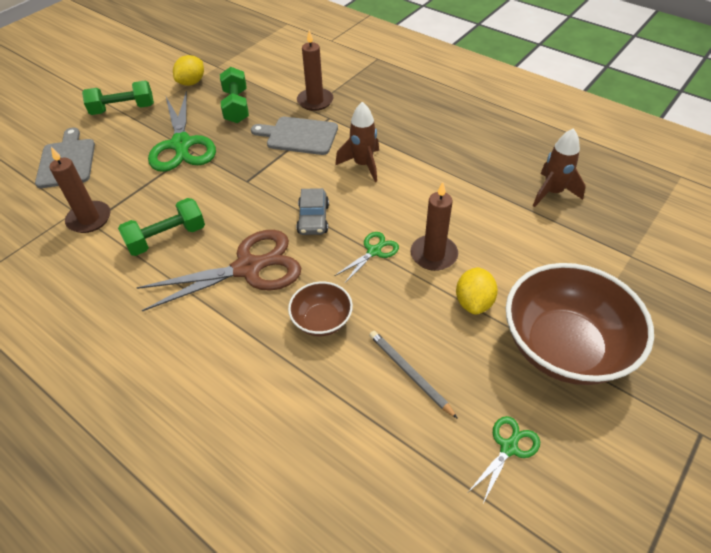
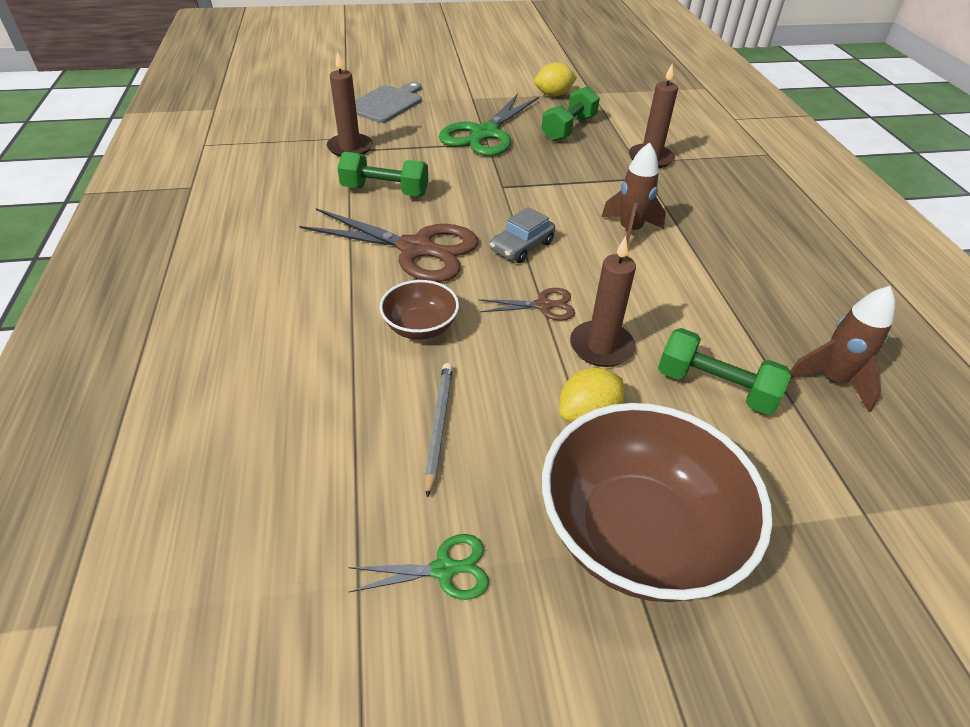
camera: 40 degrees right, 5 degrees down
green dumbbell [82,80,154,115] -> green dumbbell moved to [658,328,791,415]
grey cutting board [251,117,338,155] -> none
green scissors [334,232,399,284] -> brown scissors [479,288,575,321]

